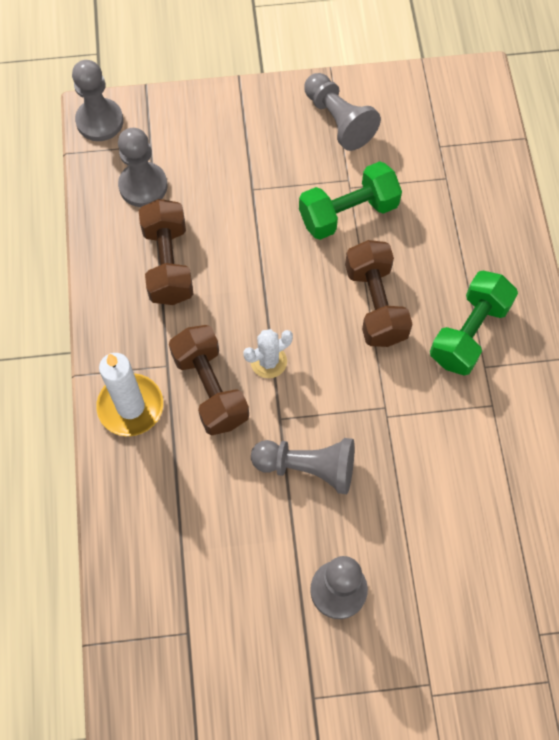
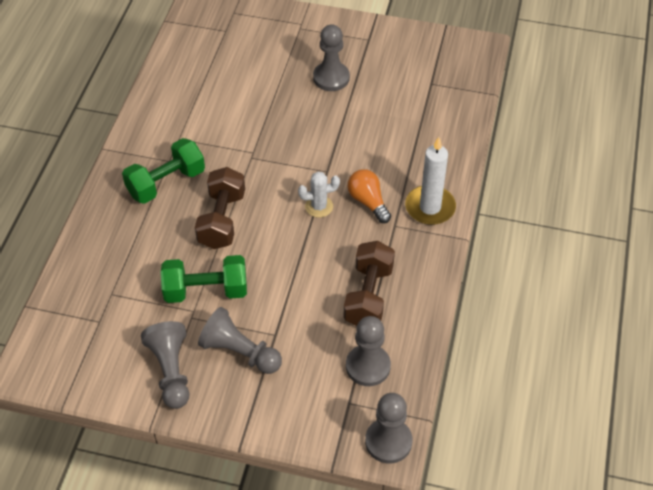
camera: 160 degrees left, 15 degrees down
brown dumbbell [169,325,249,435] -> orange light bulb [348,169,391,223]
grey pawn [251,438,355,494] -> grey pawn moved to [198,307,282,374]

